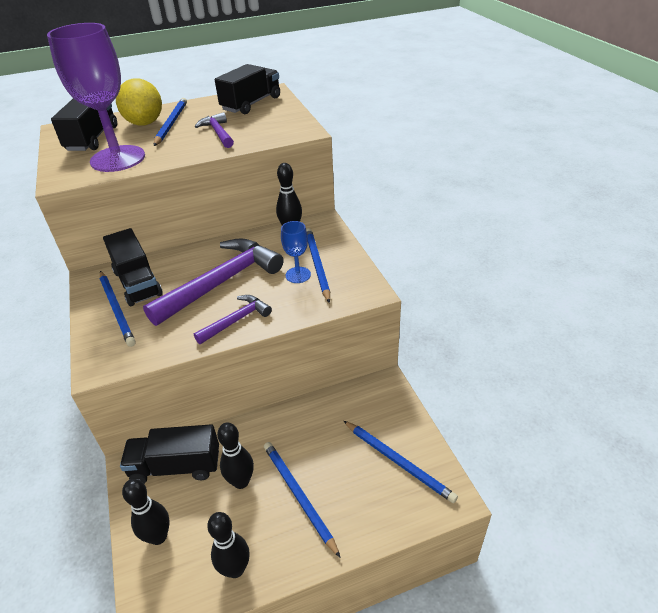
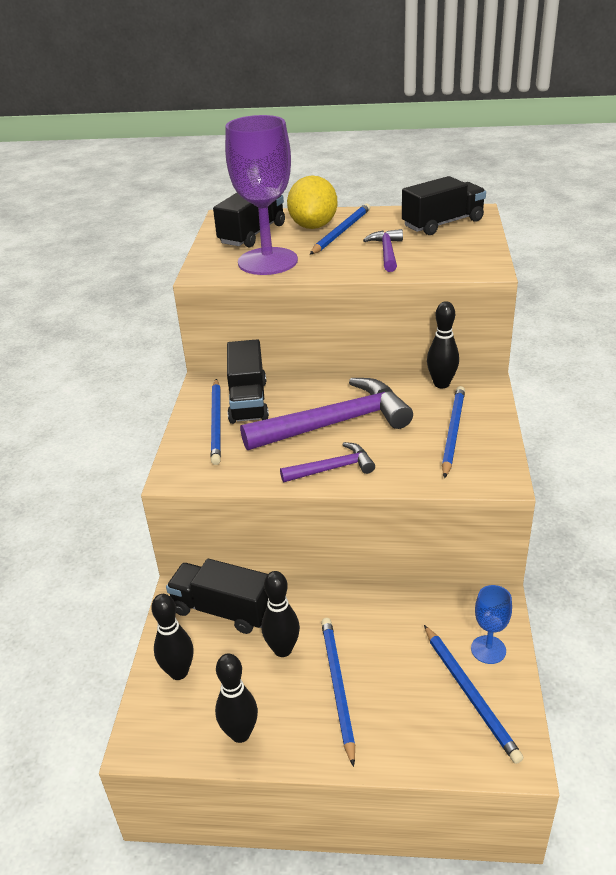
camera: 25 degrees right, 5 degrees down
blue goblet [281,221,311,283] -> blue goblet moved to [471,585,512,664]

